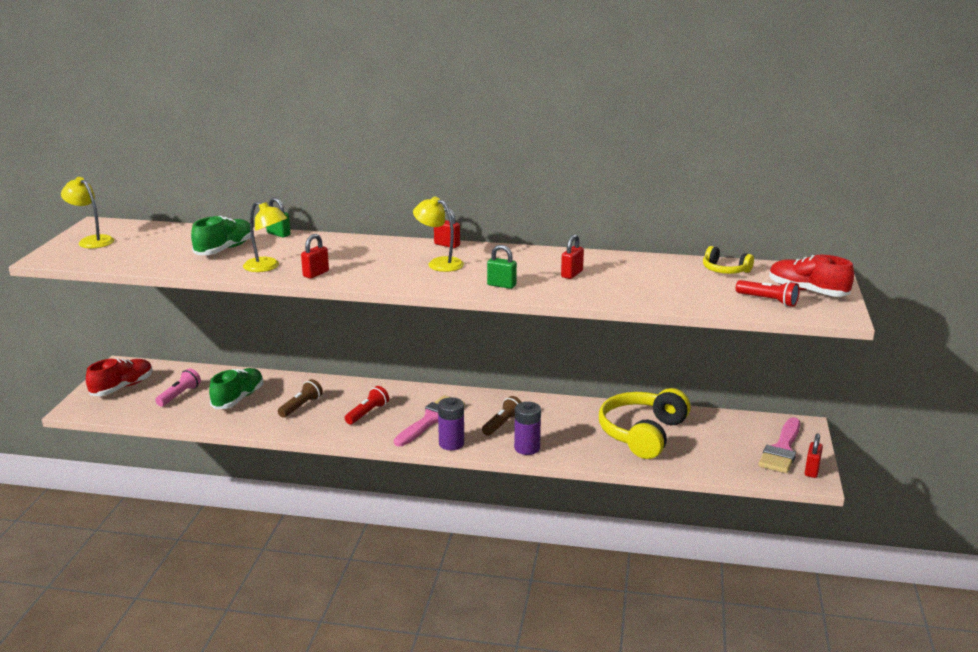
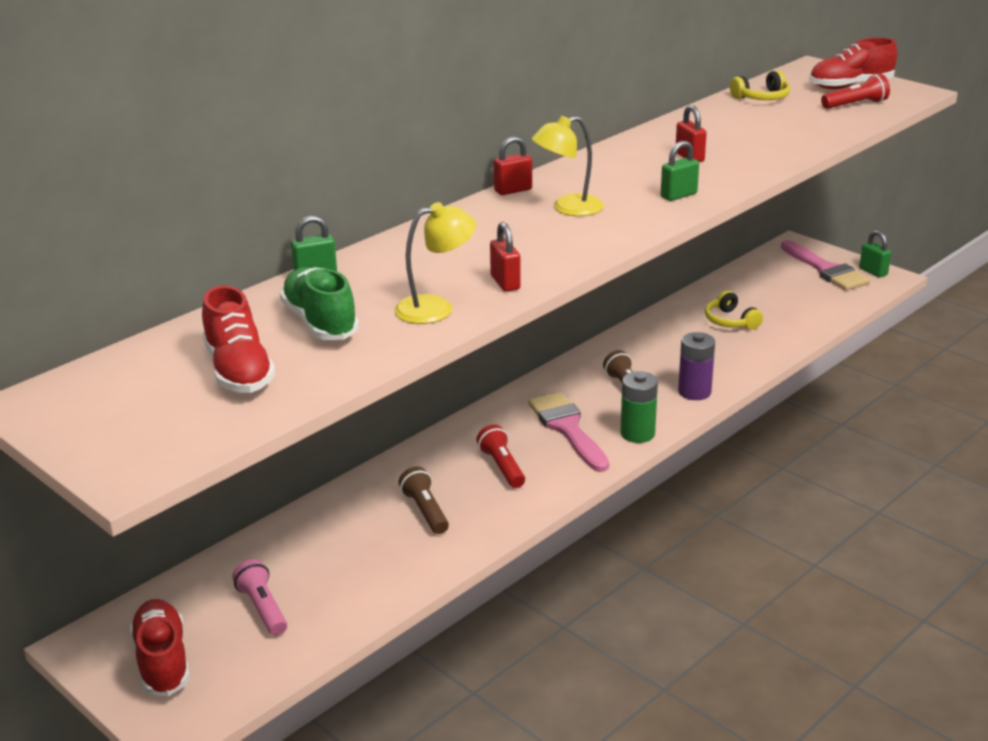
camera: 55 degrees left, 5 degrees up
yellow lamp [61,177,114,248] -> none
green shoe [209,368,263,409] -> none
purple battery [438,397,464,450] -> green battery [620,371,658,443]
yellow headphones [599,388,691,459] -> yellow headphones [705,290,763,330], size x0.49
red padlock [805,433,823,478] -> green padlock [860,230,891,278]
none -> red shoe [202,286,275,393]

